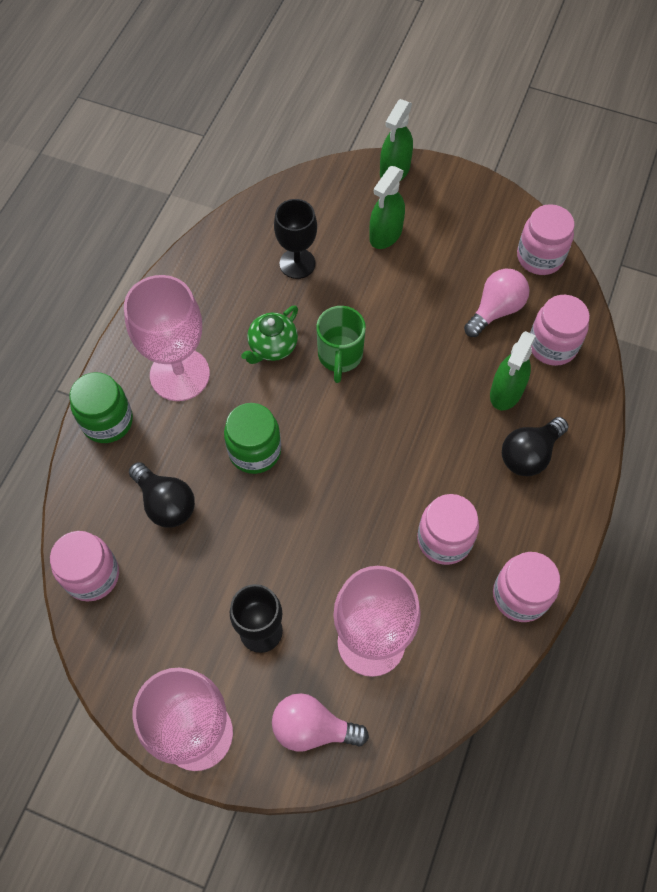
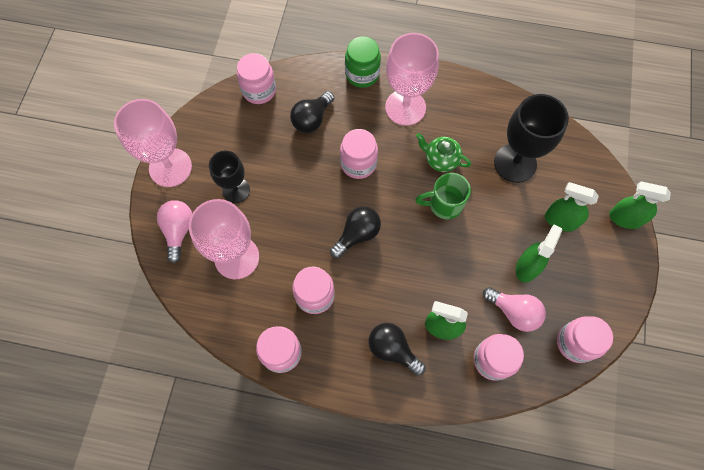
camera: 80 degrees right, 5 degrees up
green jar [224,403,281,474] -> pink jar [340,129,378,179]
black goblet [274,199,317,279] -> black goblet [494,94,569,183], size x1.57
none -> black light bulb [330,206,381,258]
none -> green spray bottle [515,225,562,283]

